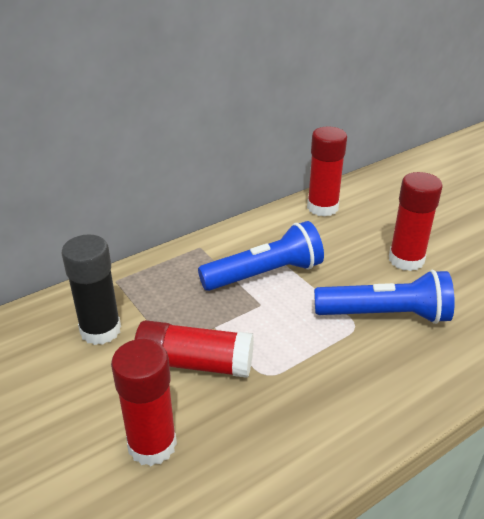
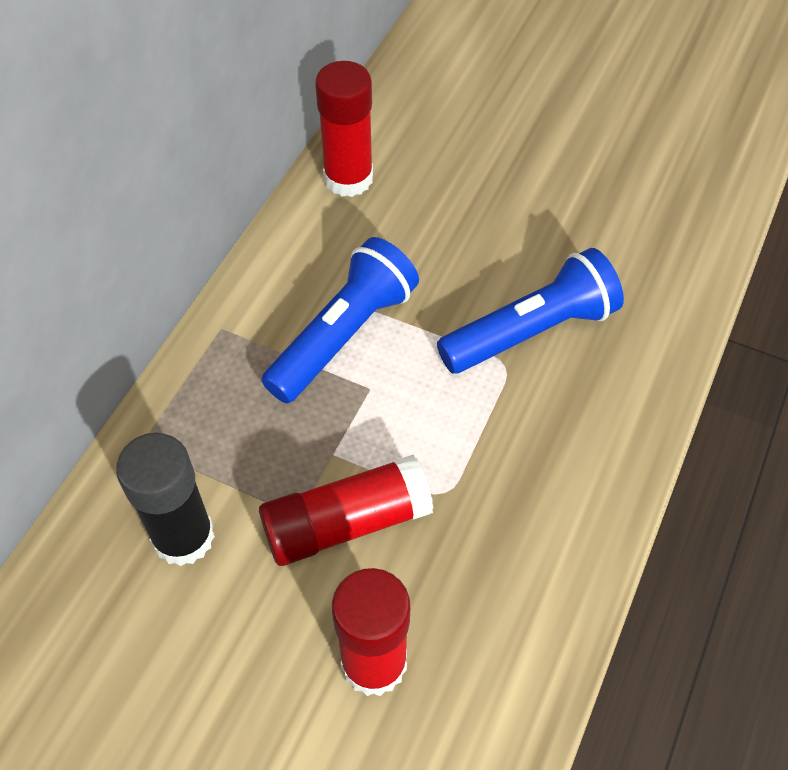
camera: 30 degrees left, 20 degrees up
red glue stick [389,172,443,271] -> none

